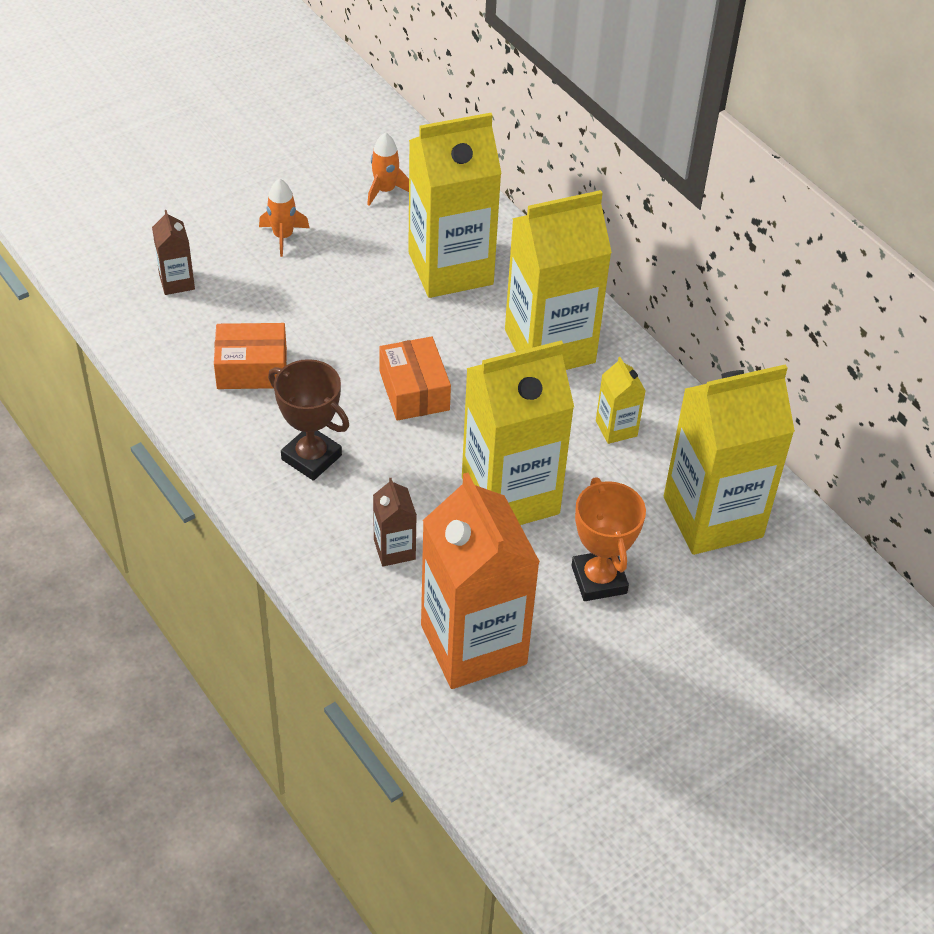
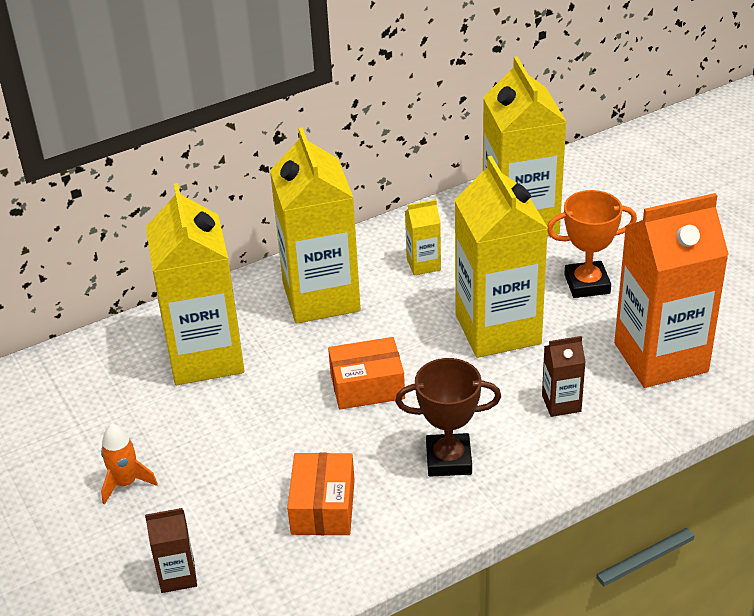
camera: 80 degrees left, 10 degrees down
brown trophy [268,359,349,481] -> brown trophy turned 45 degrees clockwise [395,358,501,476]
orange rocket [367,133,409,206] -> none

